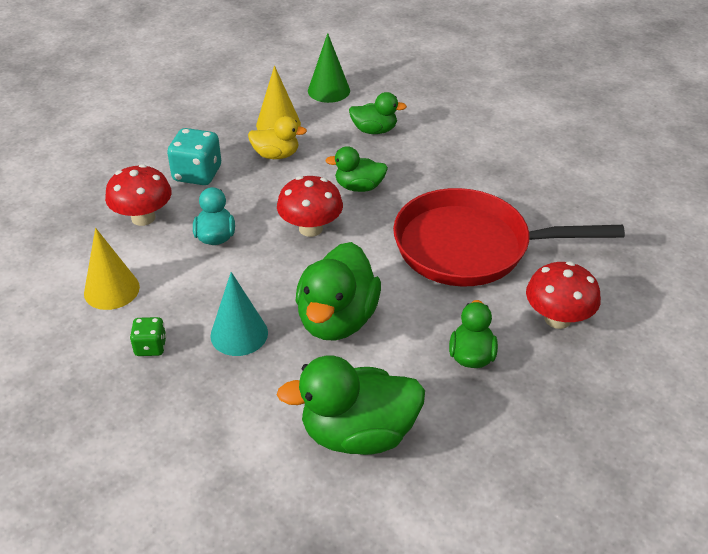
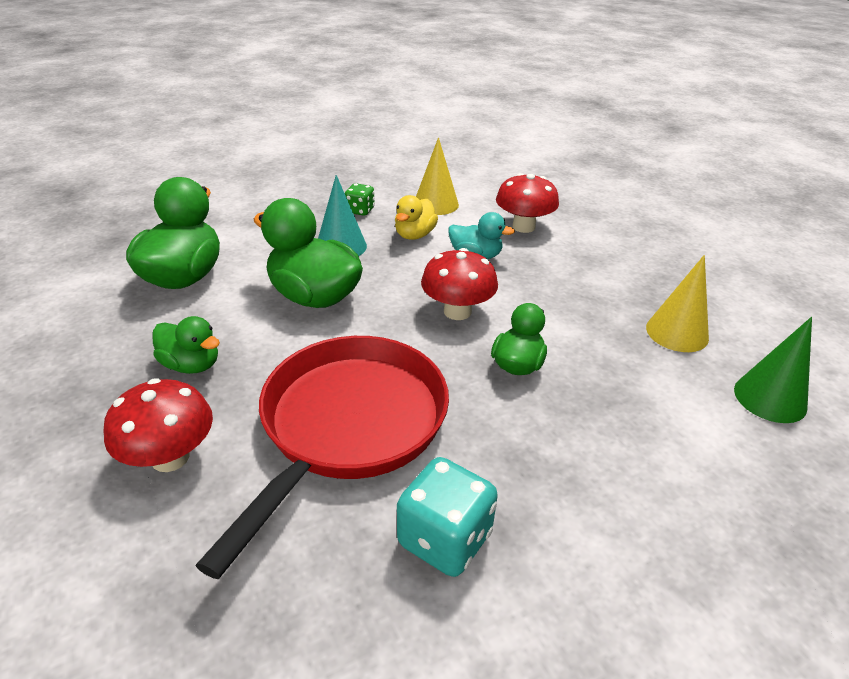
camera: 110 degrees right, 5 degrees down
turquoise dice [167,128,221,185] -> turquoise dice moved to [397,457,498,577]
yellow duck [248,116,307,159] -> yellow duck moved to [395,195,438,240]
green duck [349,92,407,134] -> none

